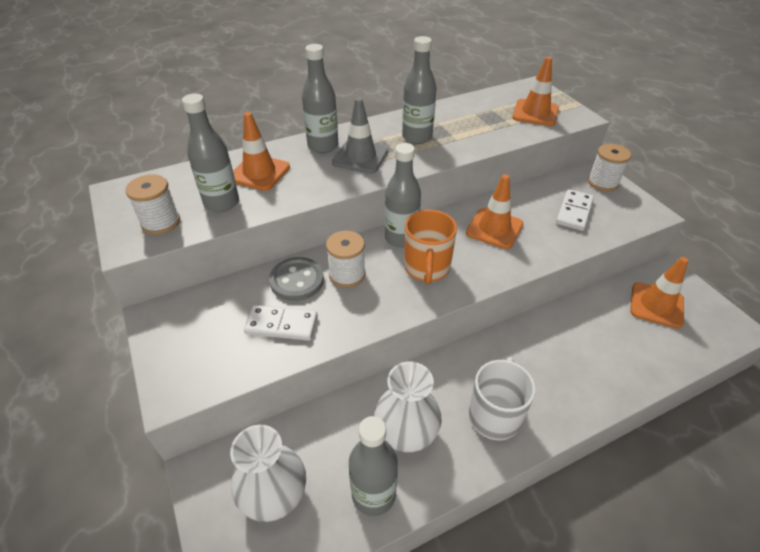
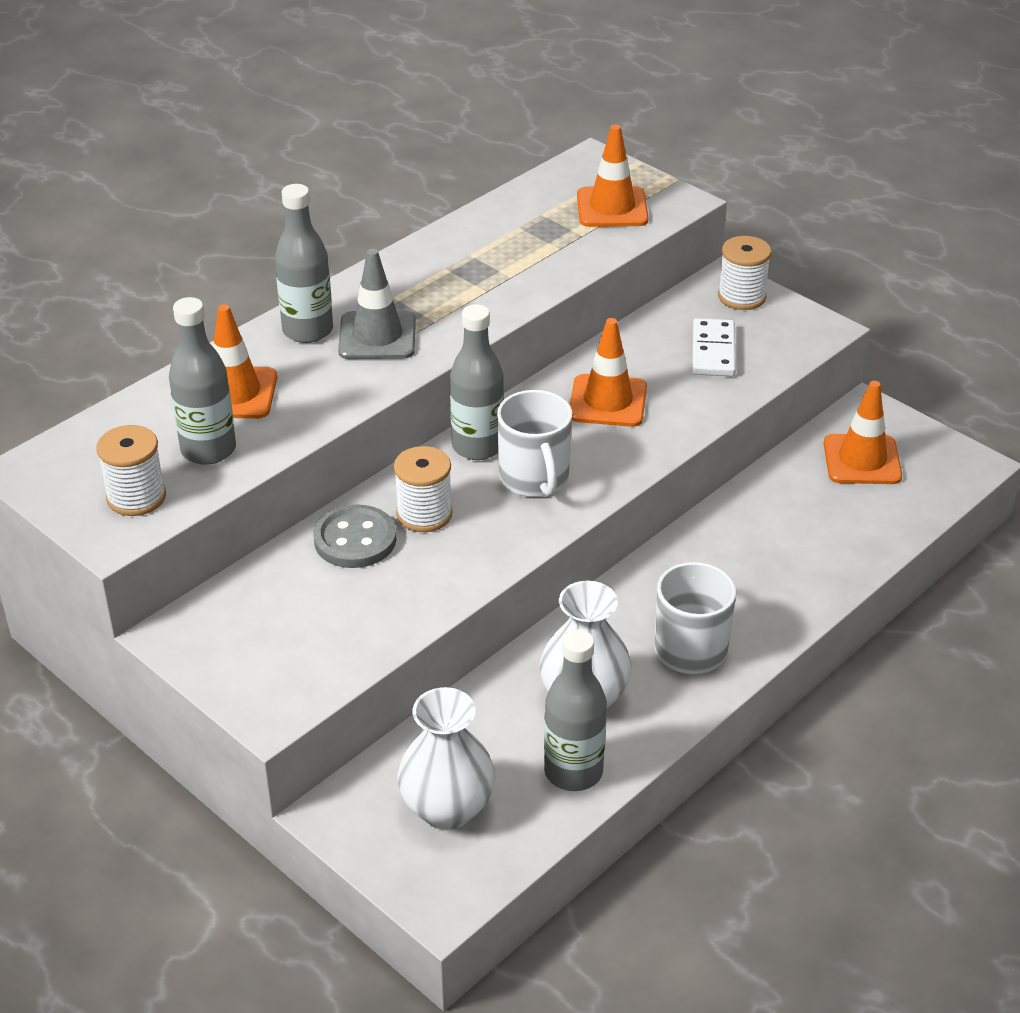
camera: 20 degrees left, 5 degrees down
white domino [244,305,318,341] -> none
grey bottle [402,36,436,144] -> none
orange mug [404,210,457,285] -> white mug [497,390,572,497]

